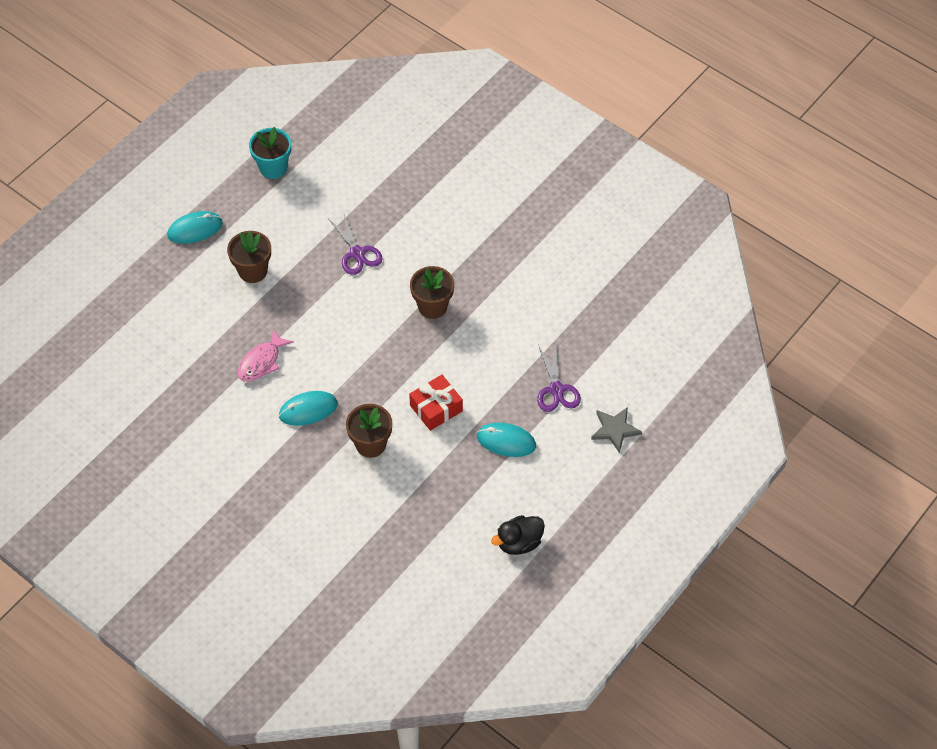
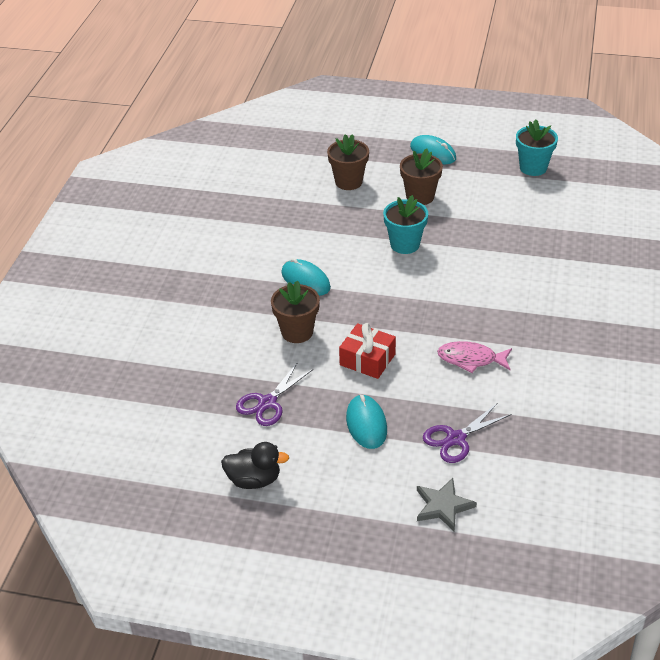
camera: 65 degrees right, 15 degrees down
pink fish [237,329,294,382] -> pink fish moved to [437,341,512,373]
purple scissors [328,212,383,275] -> purple scissors moved to [236,362,313,426]
brown flower pot [410,266,454,319] -> brown flower pot moved to [327,134,369,190]
black duck [491,515,545,555] -> black duck turned 150 degrees clockwise [221,442,289,489]
none -> turquoise flower pot [383,195,428,254]

